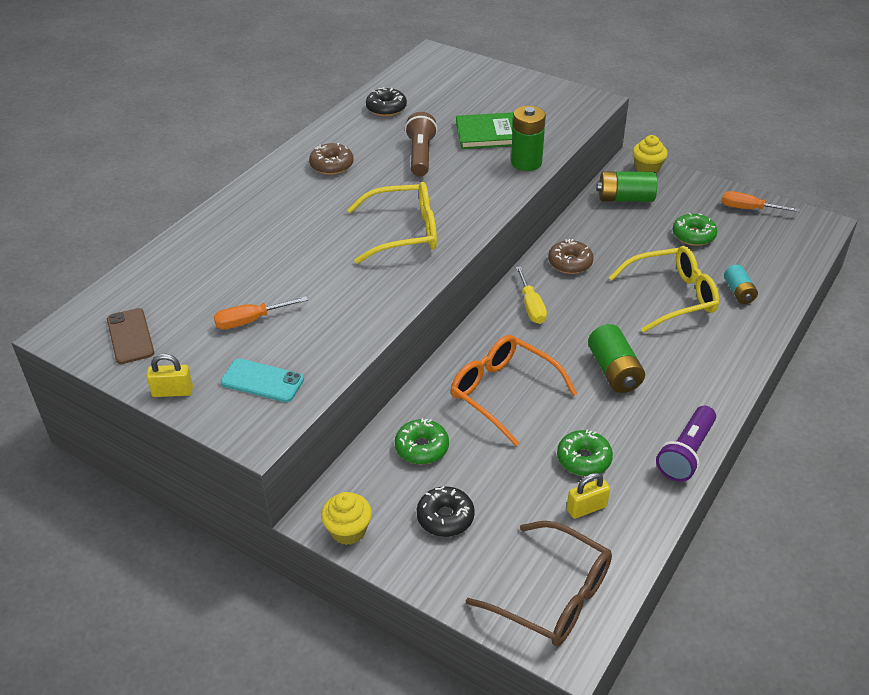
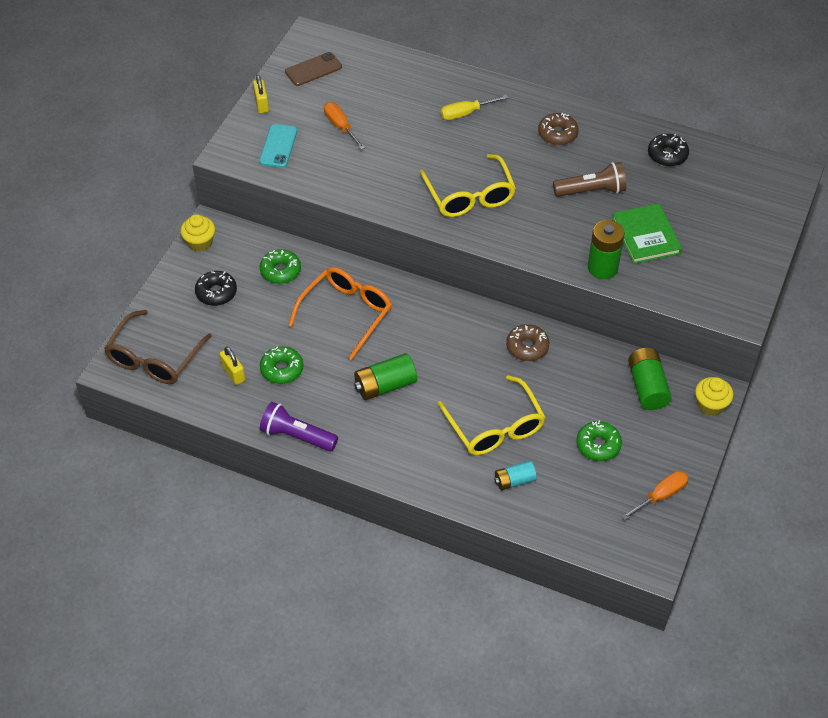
camera: 80 degrees right, 10 degrees up
yellow screwdriver [516,266,547,324] -> yellow screwdriver moved to [441,95,508,120]
orange screwdriver [722,191,800,212] -> orange screwdriver turned 45 degrees clockwise [621,471,688,520]

